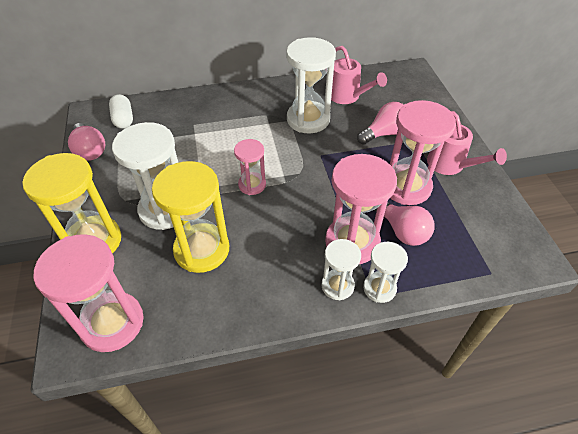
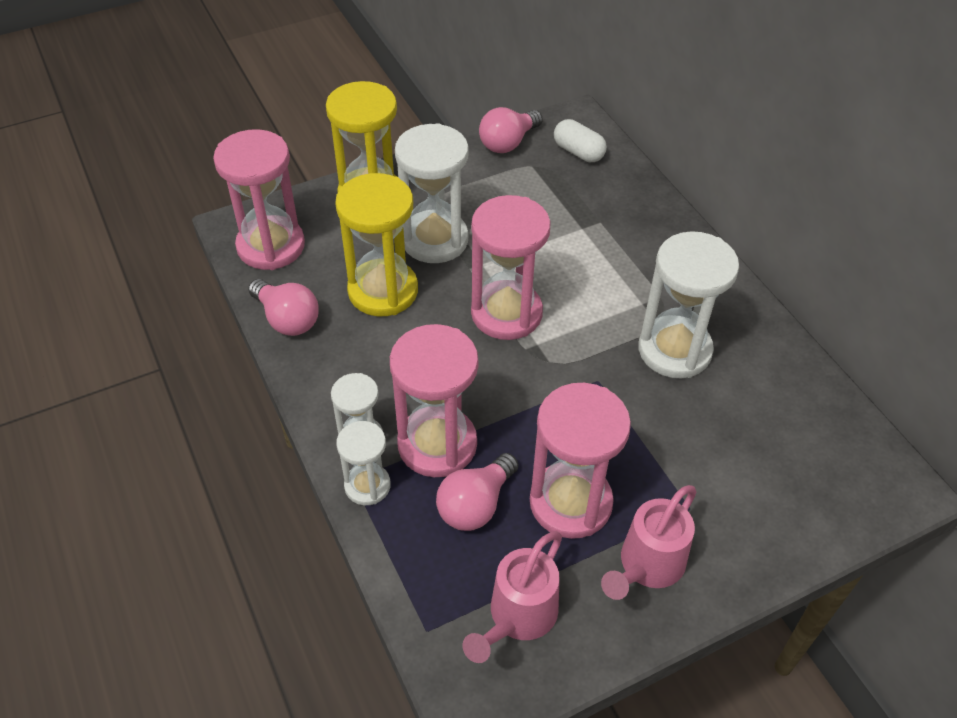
camera: 75 degrees right, 0 degrees up
white capsule [109,94,133,129] -> white capsule turned 75 degrees clockwise [554,119,607,162]
pink hourglass [234,139,266,195] -> pink hourglass [471,195,551,340], size x1.78
pink watering can [331,46,387,104] -> pink watering can moved to [463,531,562,663]
pink light bulb [357,102,404,145] -> pink light bulb moved to [248,279,319,336]

